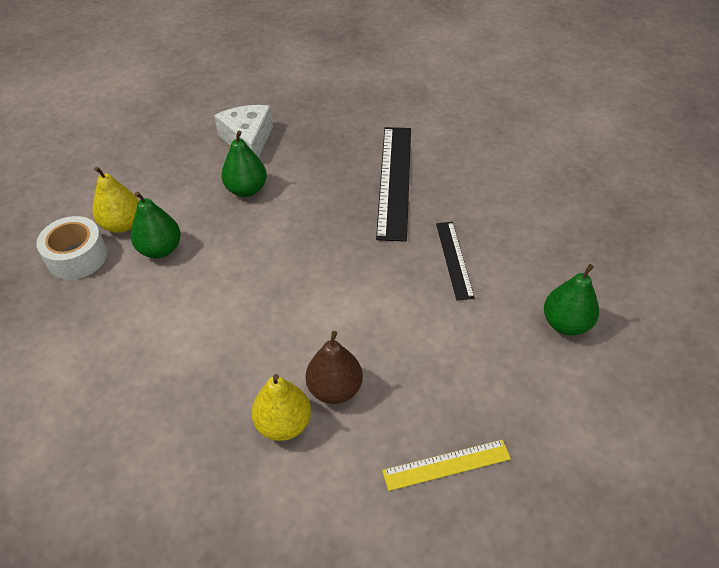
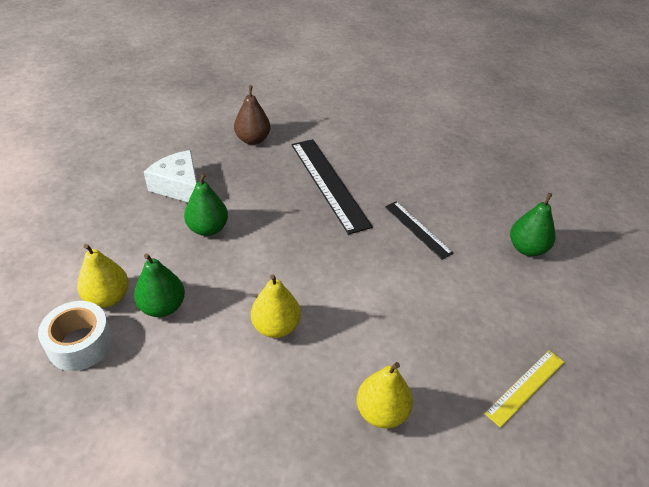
camera: 30 degrees left, 5 degrees down
brown pear [306,331,363,404] -> brown pear moved to [234,85,271,145]
none -> yellow pear [251,274,301,338]

